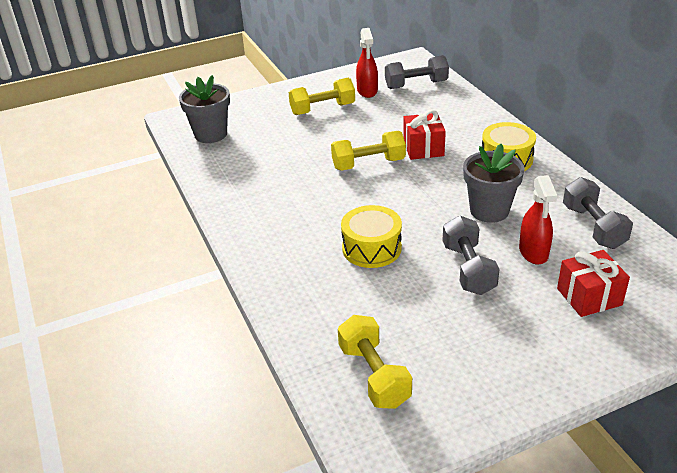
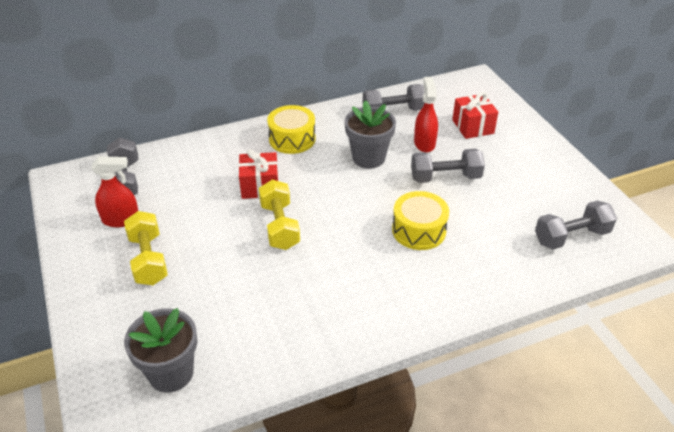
camera: 90 degrees left, 5 degrees up
yellow dumbbell [338,315,412,409] -> grey dumbbell [535,200,617,250]
red spray bottle [519,175,557,265] -> red spray bottle turned 90 degrees counterclockwise [414,77,438,153]

